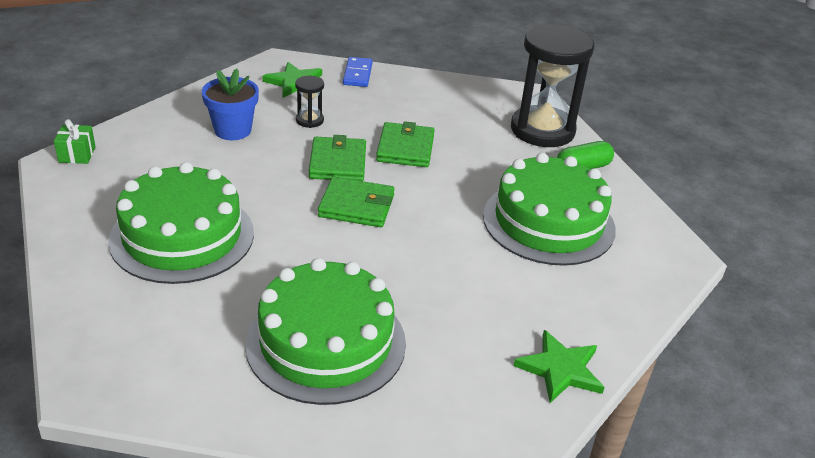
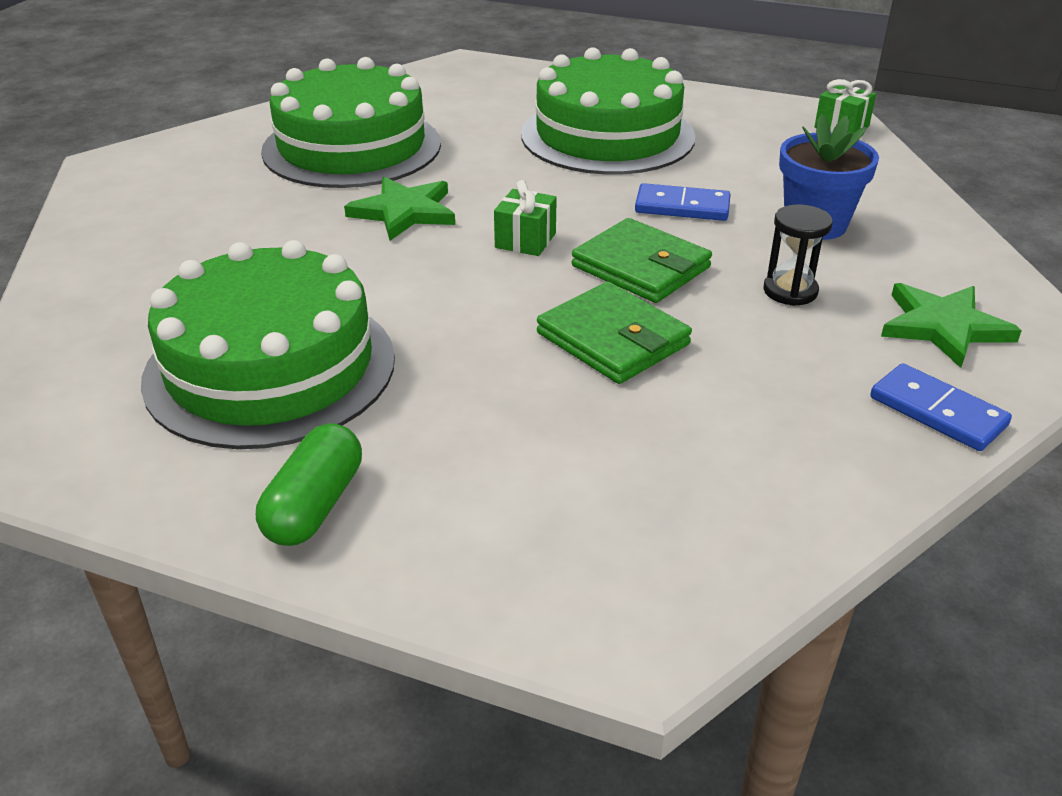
camera: 135 degrees right, 0 degrees up
green wallet [318,177,395,227] -> green gift [494,180,557,256]
black hourglass [511,24,594,147] -> none
green star [513,330,605,403] -> green star moved to [344,177,455,241]
none -> blue domino [635,183,731,221]

